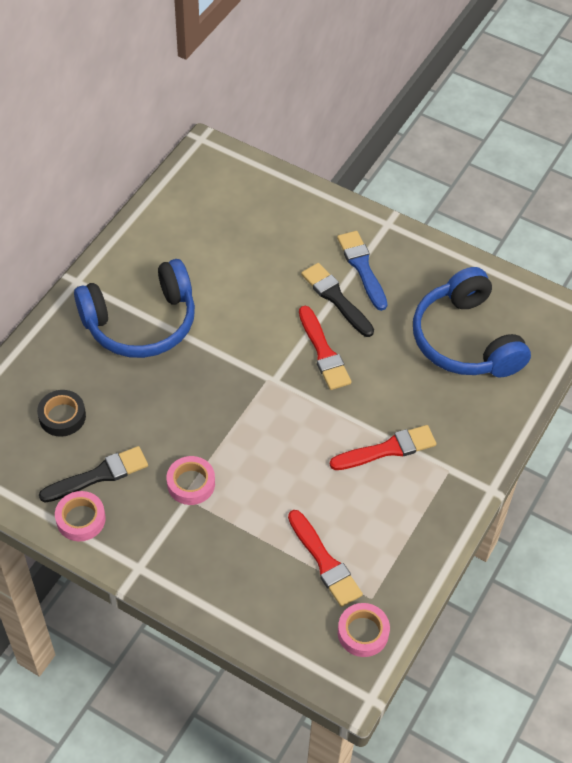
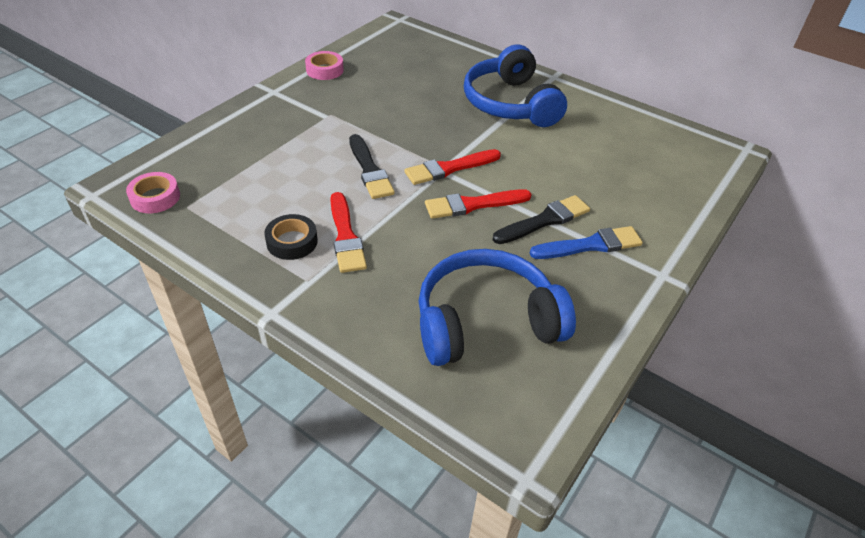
camera: 95 degrees right, 10 degrees down
black tape [37,390,86,437] -> black tape moved to [264,214,318,260]
black brush [39,446,148,503] -> black brush moved to [349,134,395,199]
pink tape [167,456,215,505] -> none
red brush [288,510,363,607] -> red brush moved to [404,149,501,185]

